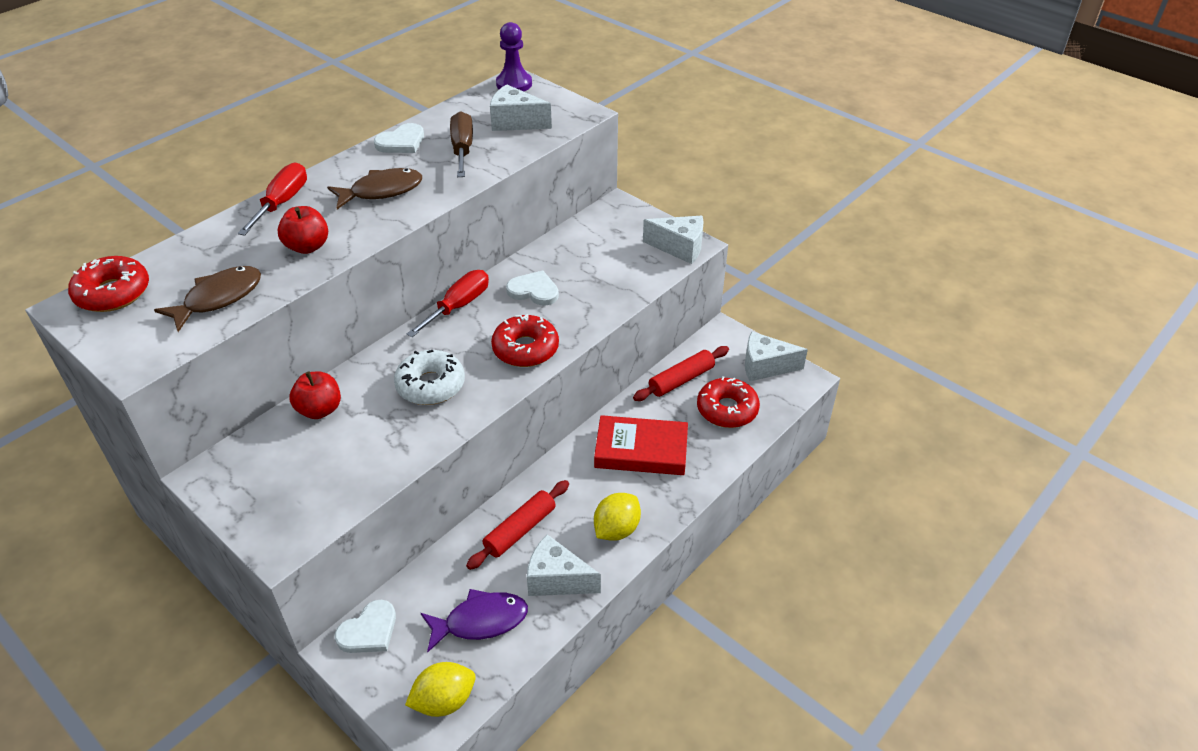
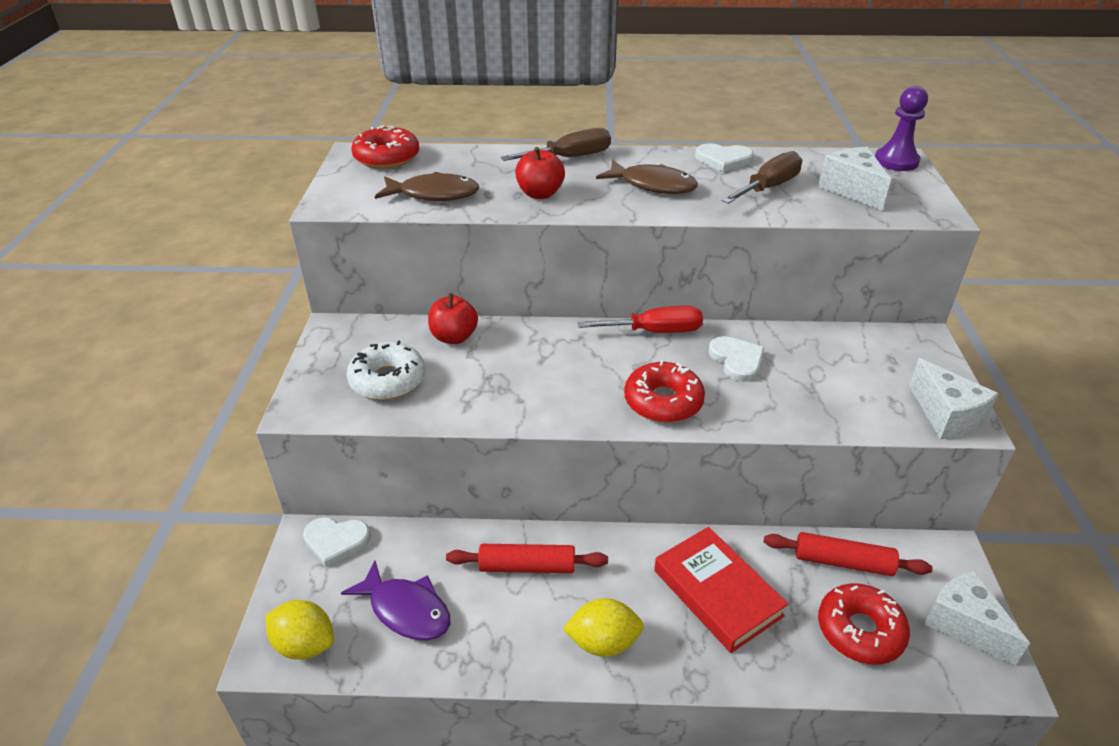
camera: 50 degrees right, 5 degrees down
red screwdriver [238,163,307,236] -> brown screwdriver [501,128,611,161]
white donut [394,350,465,405] -> white donut moved to [347,341,425,400]
white cheese [527,534,601,596] -> none

